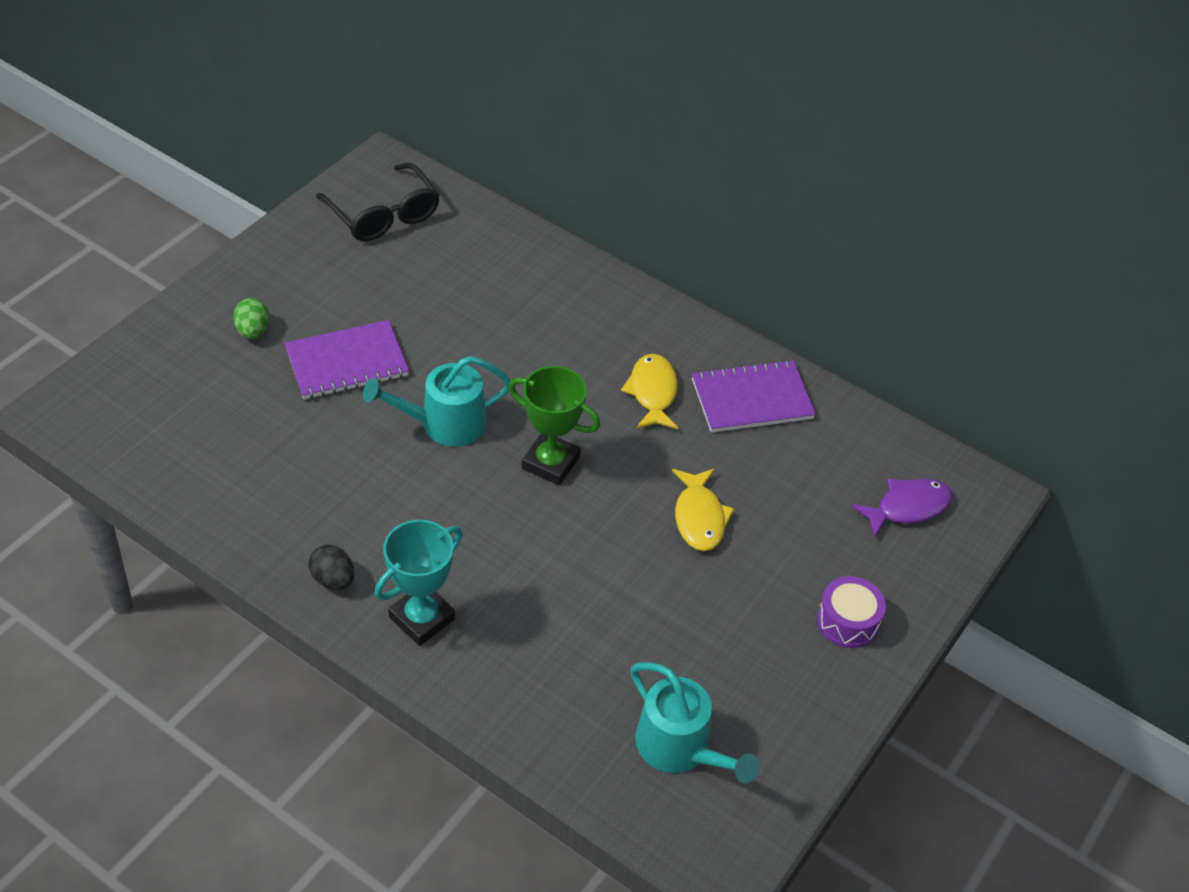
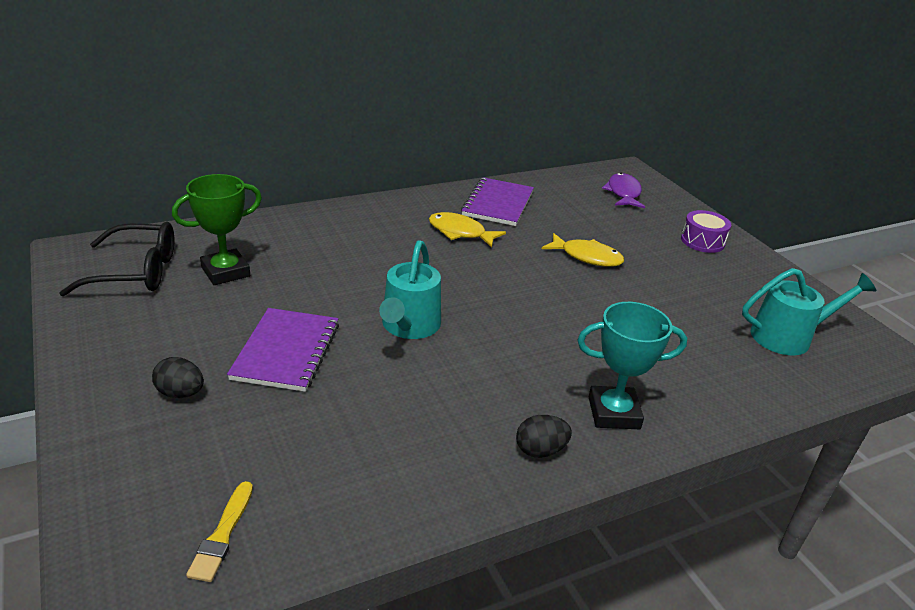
camera: 60 degrees left, 15 degrees down
green egg [233,298,270,339] -> black egg [152,357,204,398]
turquoise trophy [375,520,463,646] -> turquoise trophy turned 75 degrees counterclockwise [577,302,687,429]
green trophy [508,366,600,485] -> green trophy moved to [172,174,262,285]
none -> yellow brush [186,481,253,582]

